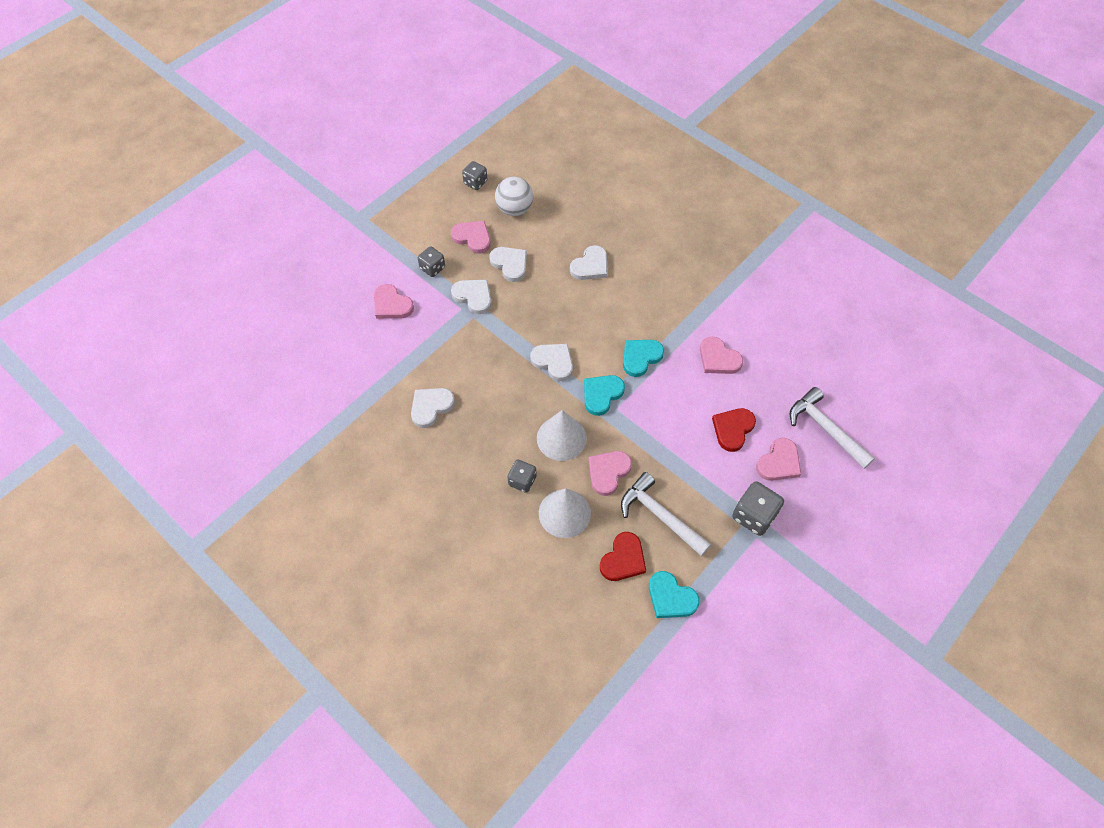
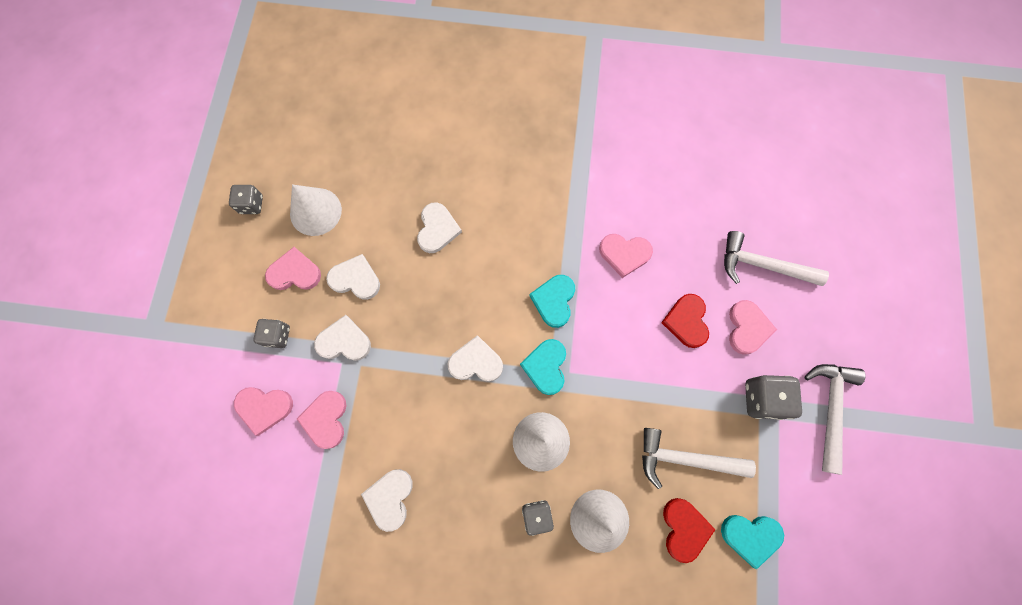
camera: 35 degrees left, 15 degrees up
white ball [495,177,533,216] -> white cone [290,184,342,236]
pink heart [588,451,632,496] -> pink heart moved to [297,391,346,449]
none -> white hammer [804,364,866,475]

